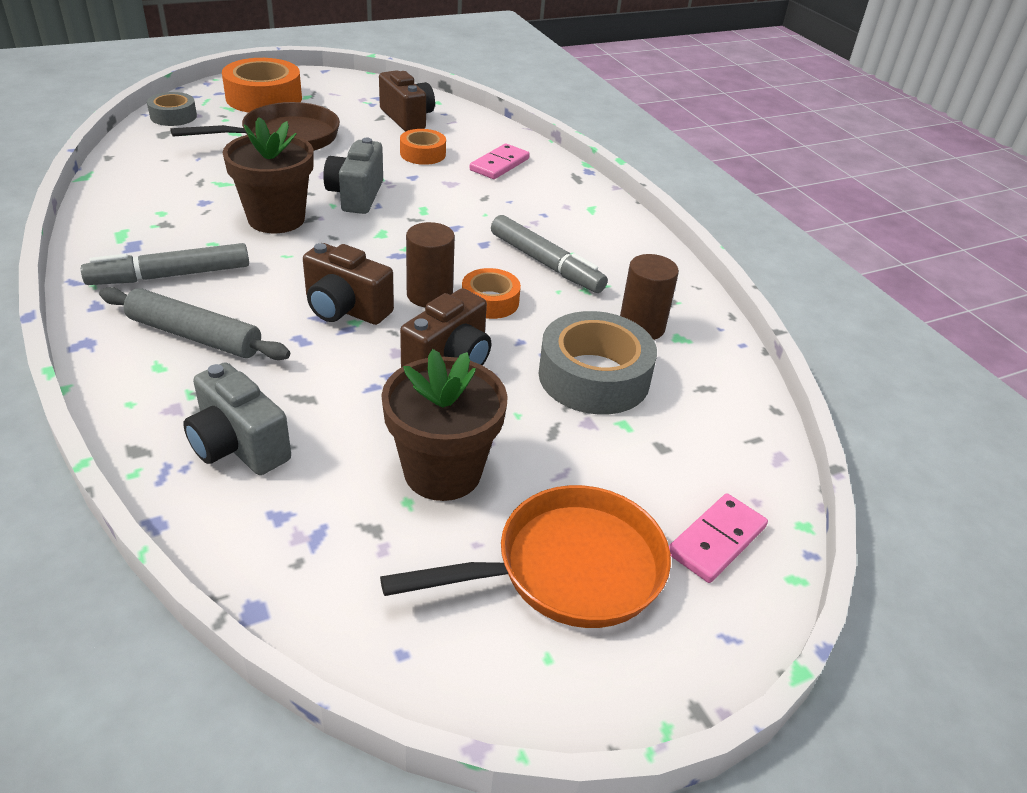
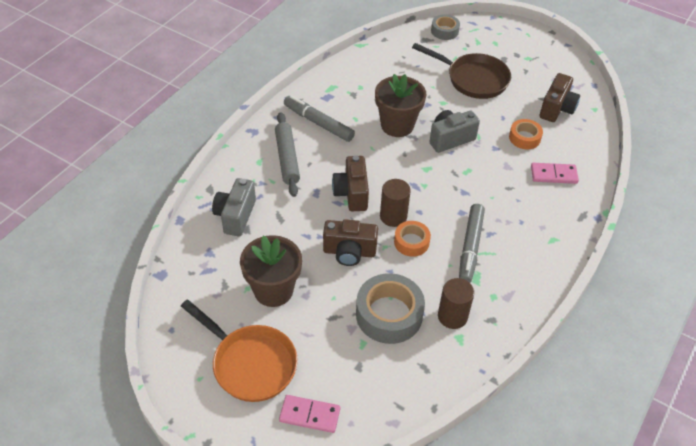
camera: 60 degrees right, 10 degrees up
orange tape [222,58,302,113] -> none

